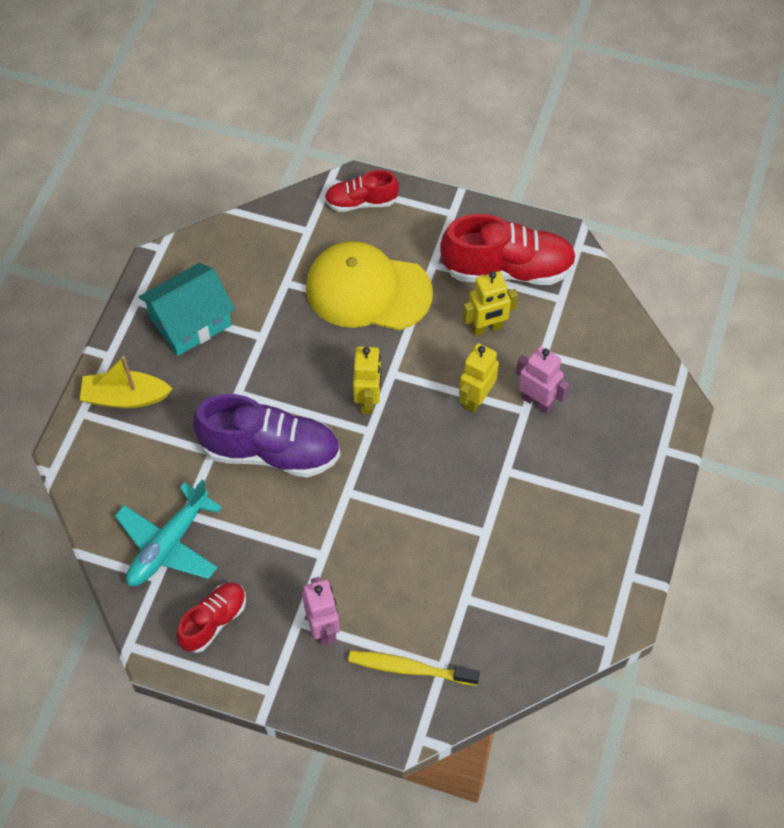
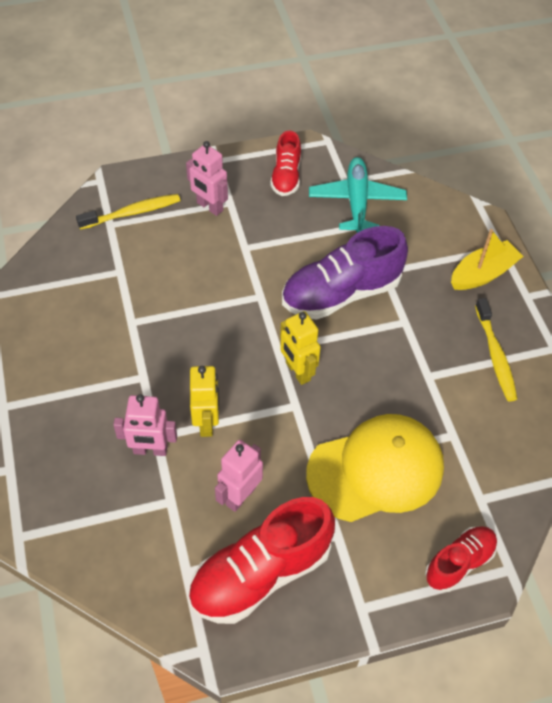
camera: 145 degrees right, 5 degrees down
turquoise house [139,263,235,356] -> yellow toothbrush [475,298,517,401]
yellow robot [463,271,518,336] -> pink robot [215,440,263,512]

